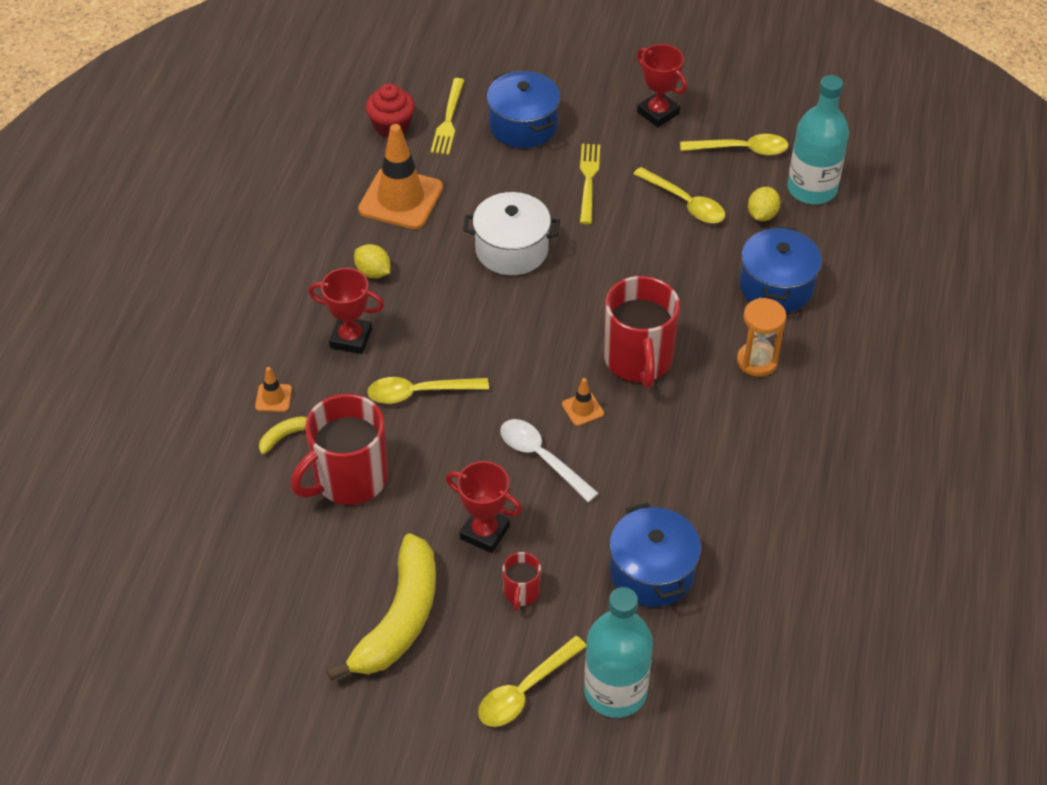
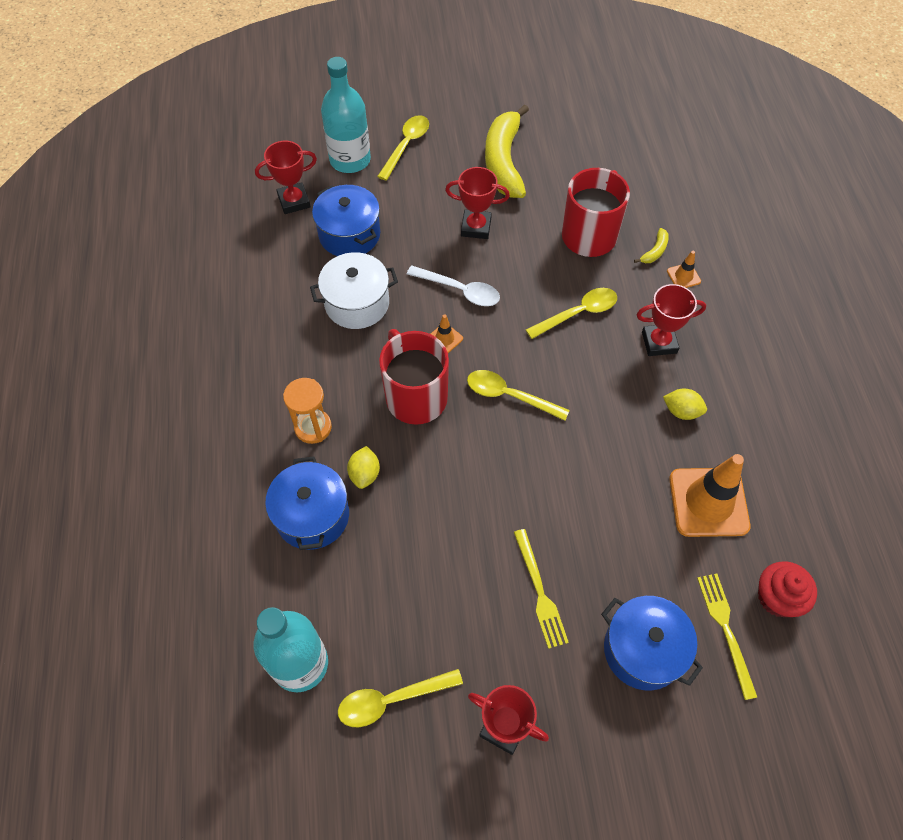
camera: 160 degrees right, 10 degrees up
white pot [463,192,560,275] -> white pot moved to [310,252,398,329]
red mug [502,552,541,611] -> none
yellow spoon [633,167,725,223] -> yellow spoon moved to [467,370,570,421]
yellow lemon [748,187,780,221] -> yellow lemon moved to [347,446,380,489]
none -> red trophy [255,141,317,214]

